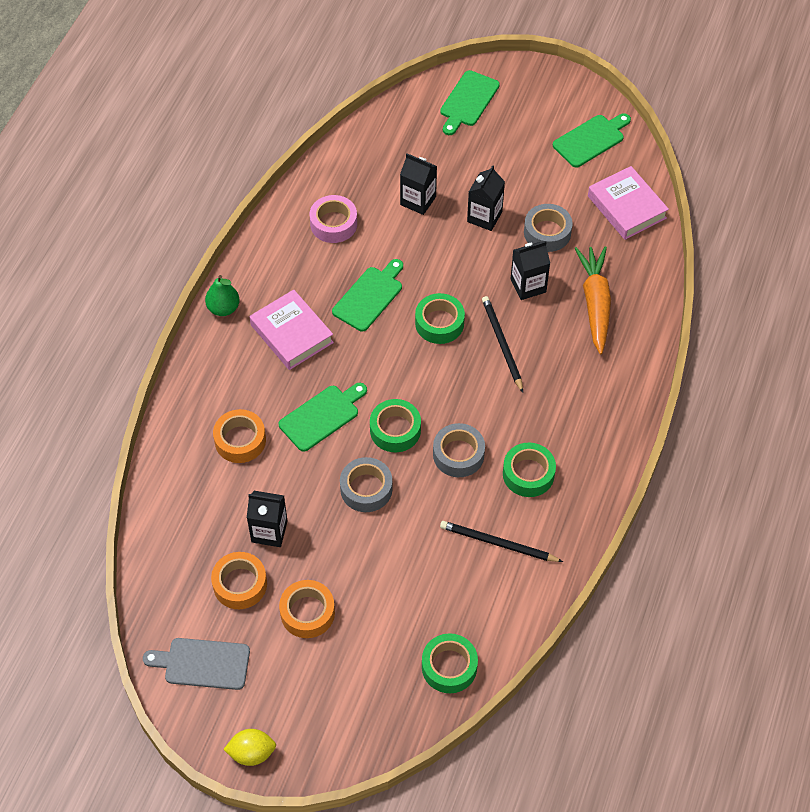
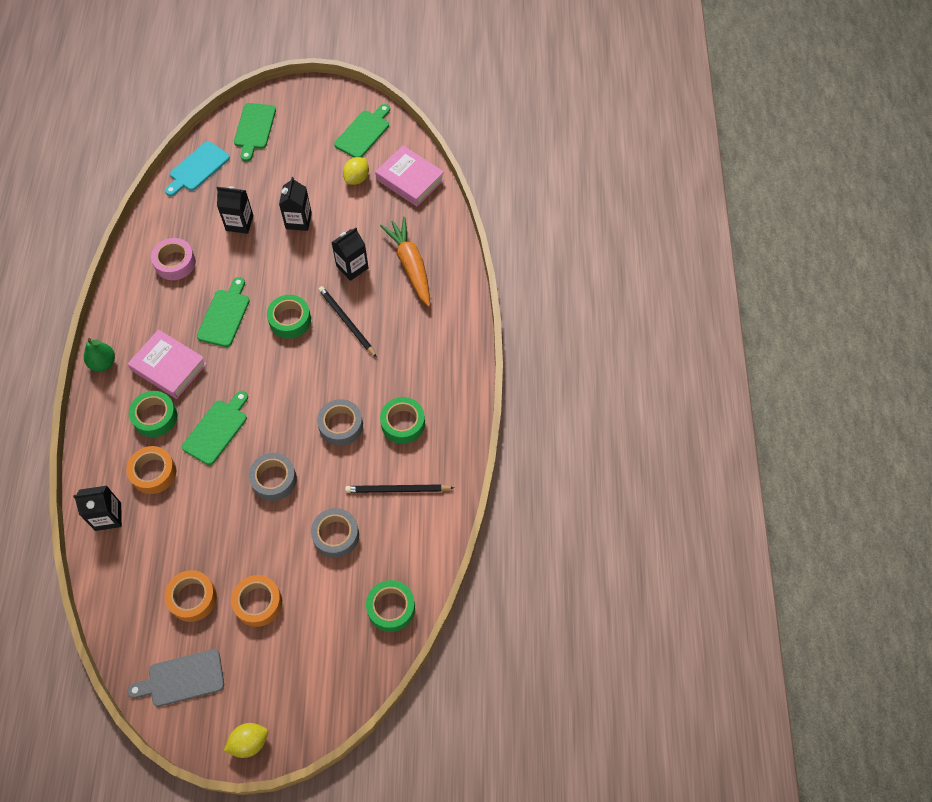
camera: 20 degrees left, 5 degrees up
black carton [247,491,288,547] -> black carton moved to [73,486,122,531]
green tape [370,399,421,452] -> green tape moved to [129,391,177,437]
grey tape [524,204,573,252] -> grey tape moved to [311,508,359,558]
none -> turquoise cutting board [165,141,230,196]
none -> yellow lemon [343,157,369,185]

